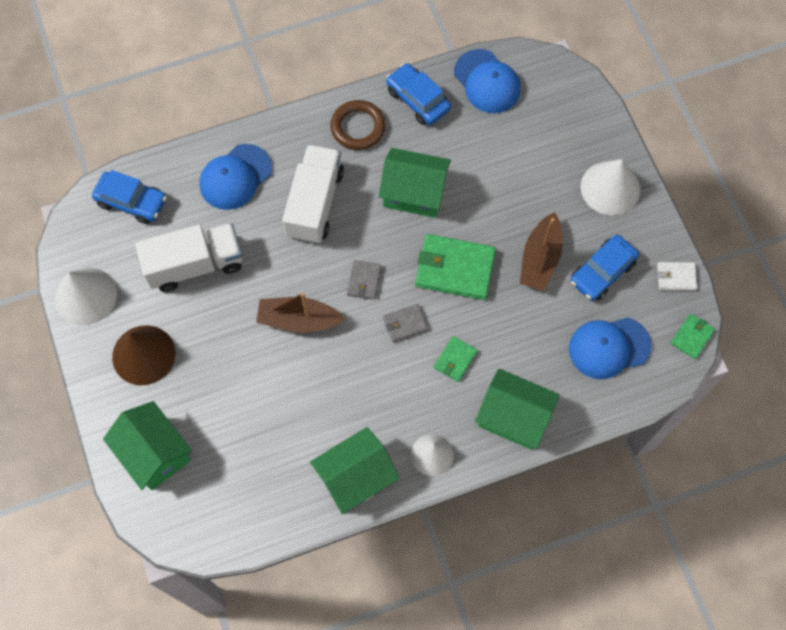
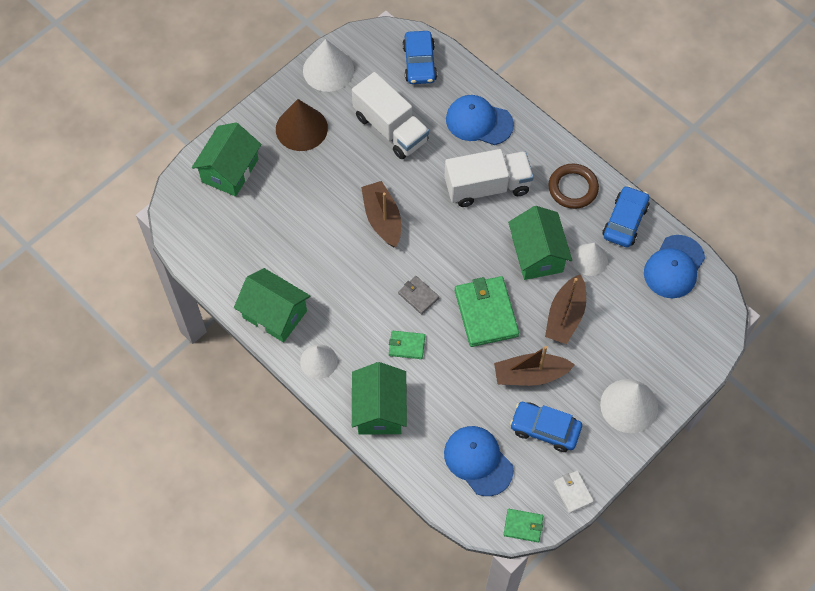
camera: 65 degrees right, 5 degrees down
grey wallet [347,260,381,300] -> none
none -> brown boat [545,274,586,344]
none -> white cone [572,243,608,276]

